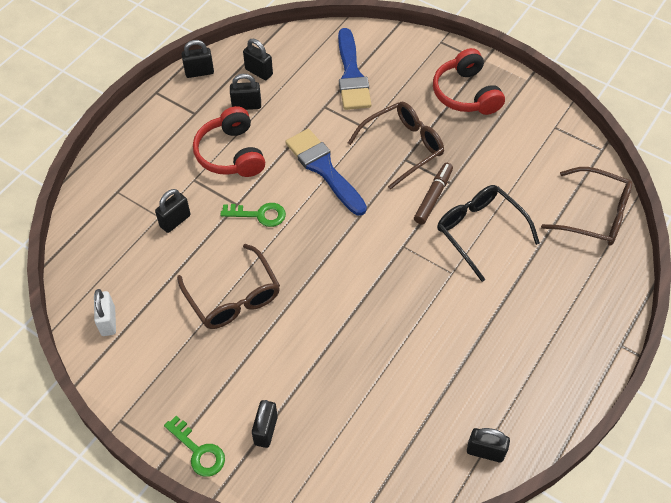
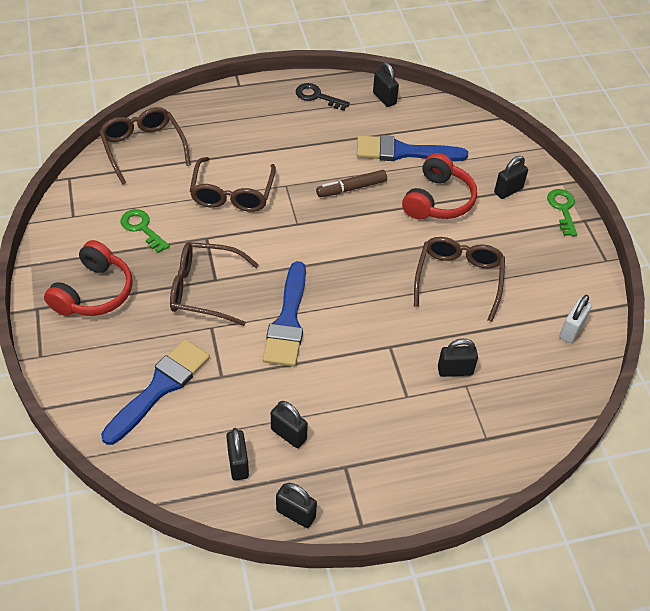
camera: 140 degrees left, 5 degrees down
red headphones [193,106,265,177] -> red headphones moved to [402,153,477,219]
green key [220,203,286,227] -> green key moved to [121,209,170,253]
brown marker [414,163,453,224] -> brown marker moved to [316,170,387,197]
black glasses [437,185,540,282] -> brown glasses [190,157,276,212]
none -> black key [296,83,350,111]
none -> blue brush [357,135,468,161]

